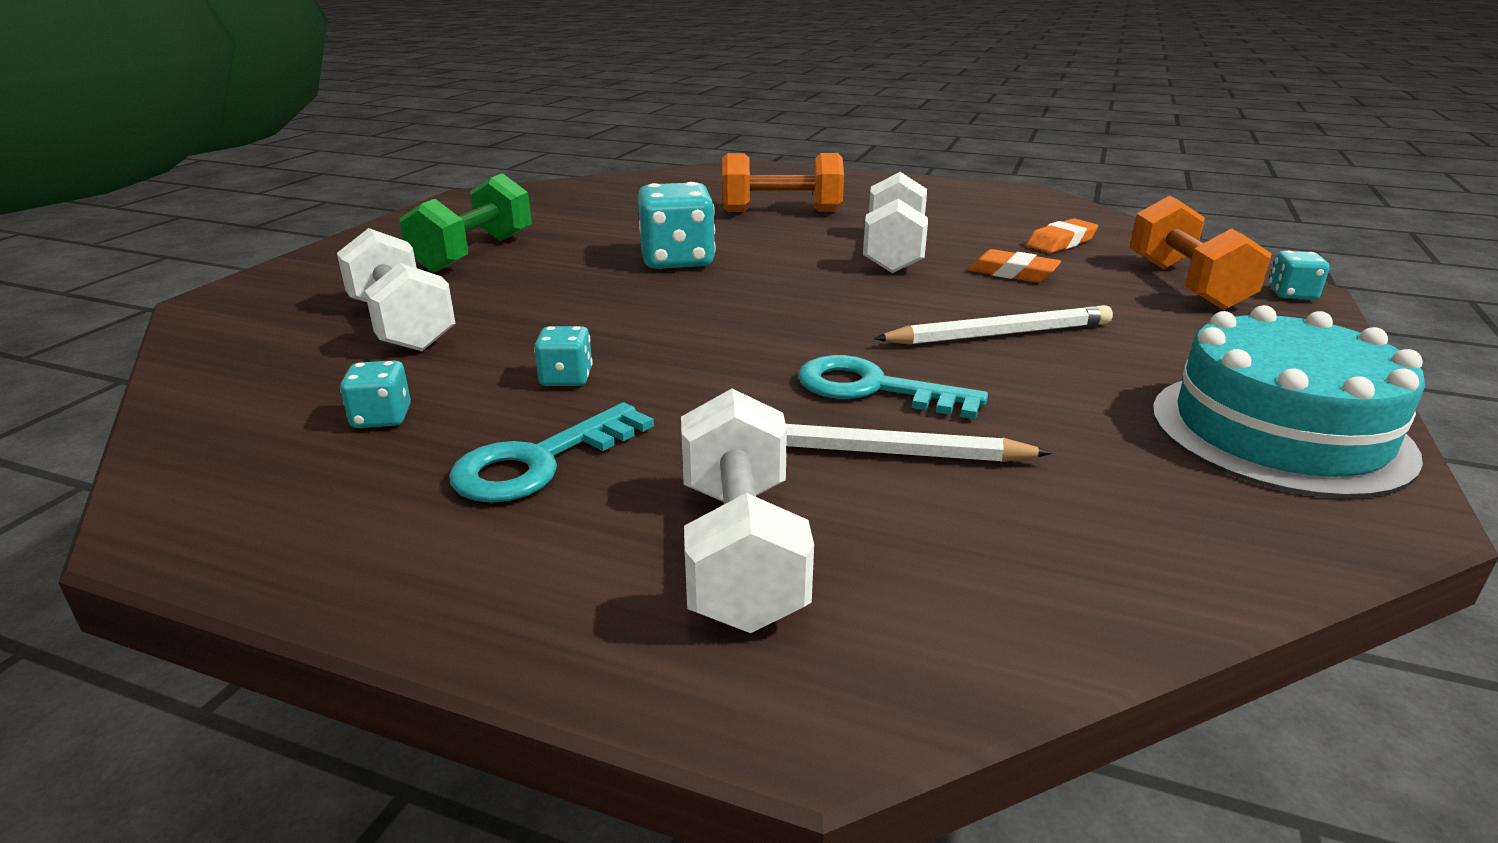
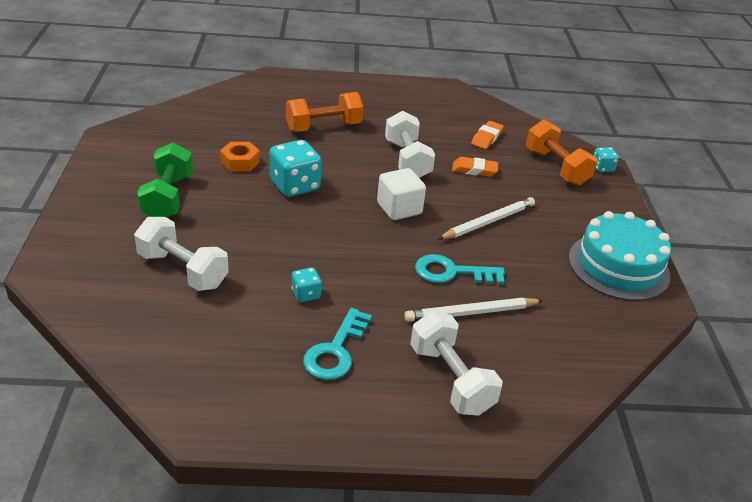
camera: 25 degrees left, 10 degrees up
turquoise dice [340,360,411,428] -> none
none -> orange nut [220,142,260,172]
none -> white cube [377,168,426,220]

